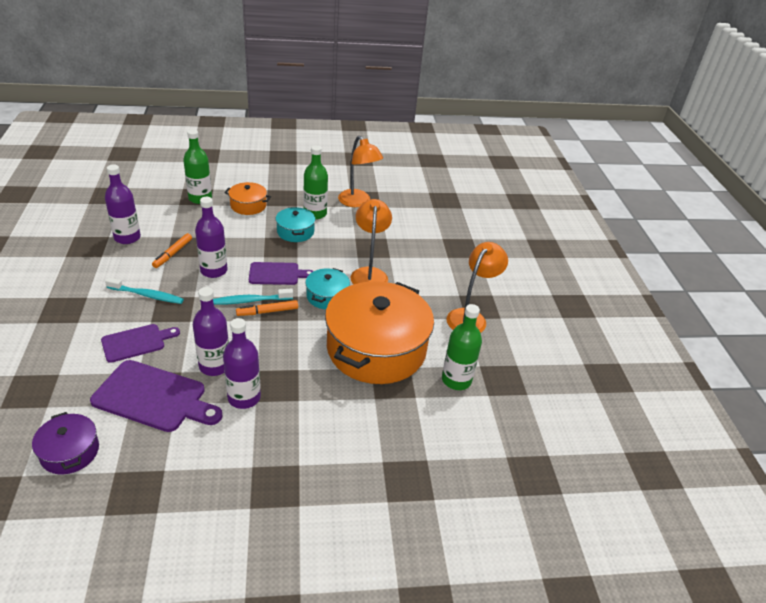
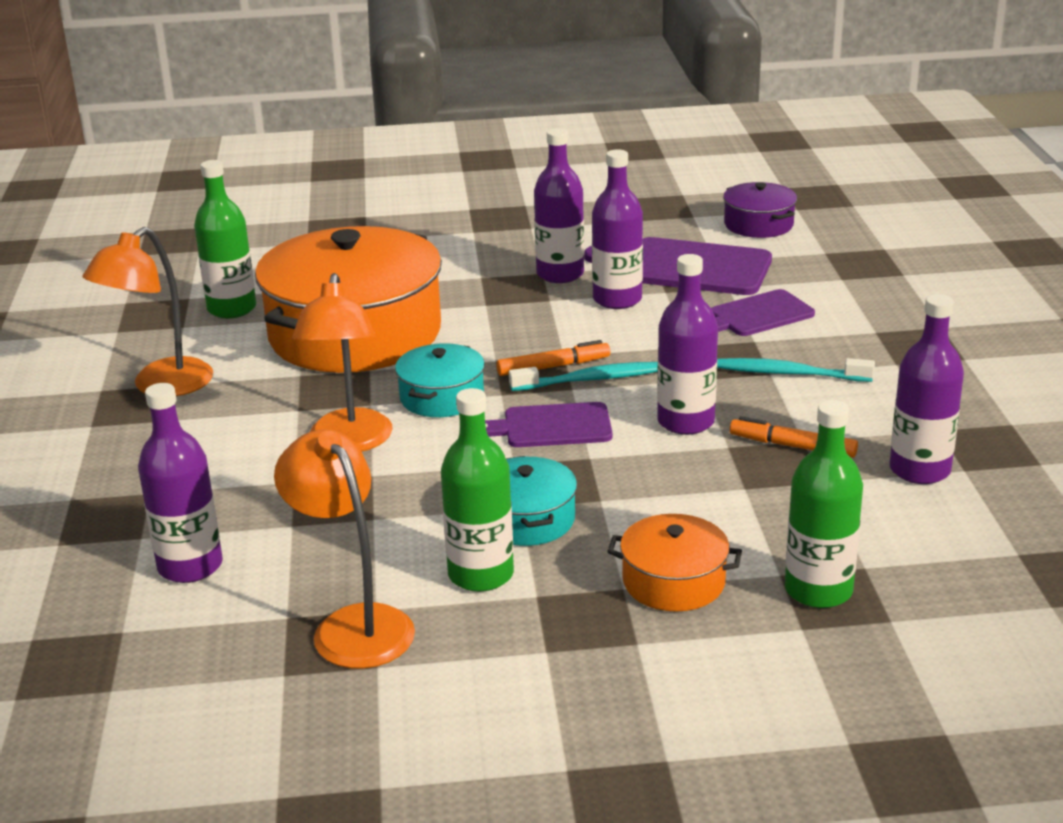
camera: 175 degrees left, 10 degrees down
orange marker [152,233,192,268] -> orange marker turned 90 degrees counterclockwise [730,416,858,458]
none -> purple bottle [138,383,223,583]

